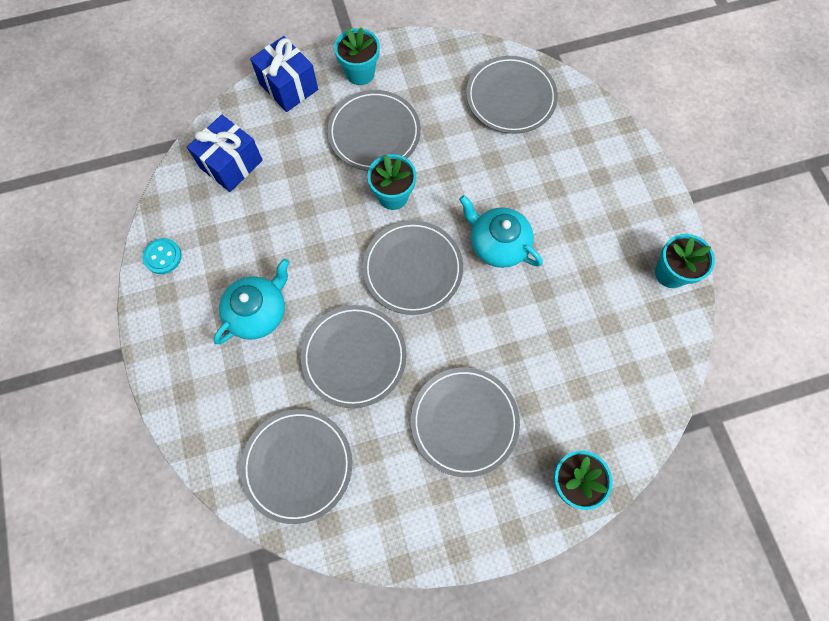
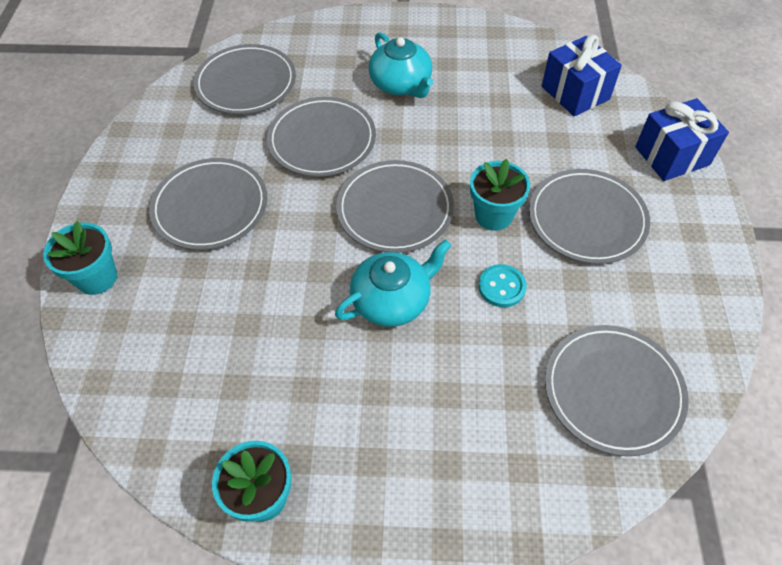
camera: 110 degrees right, 15 degrees down
turquoise button [142,238,182,274] -> turquoise button moved to [479,264,527,307]
turquoise flower pot [334,27,380,85] -> none

